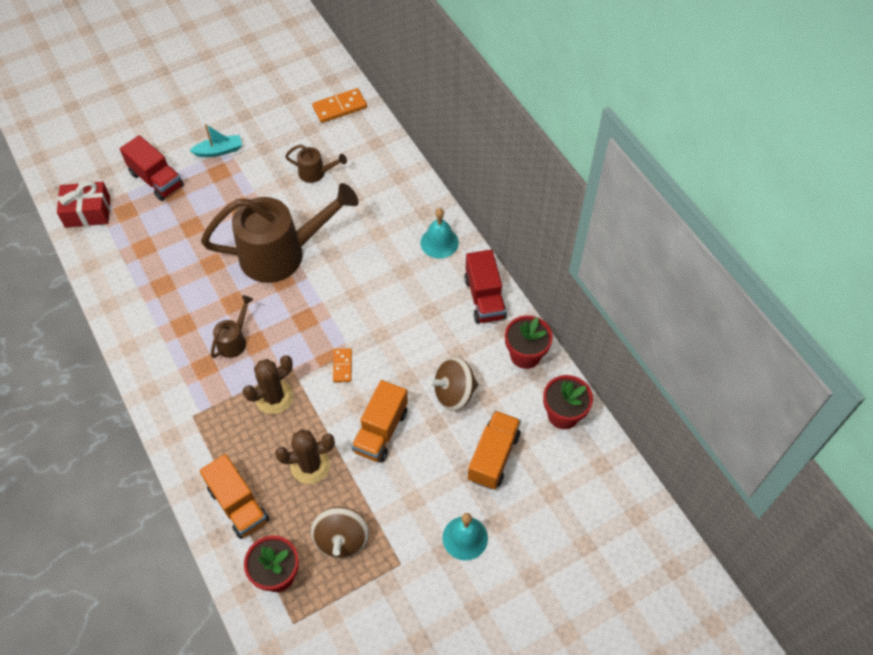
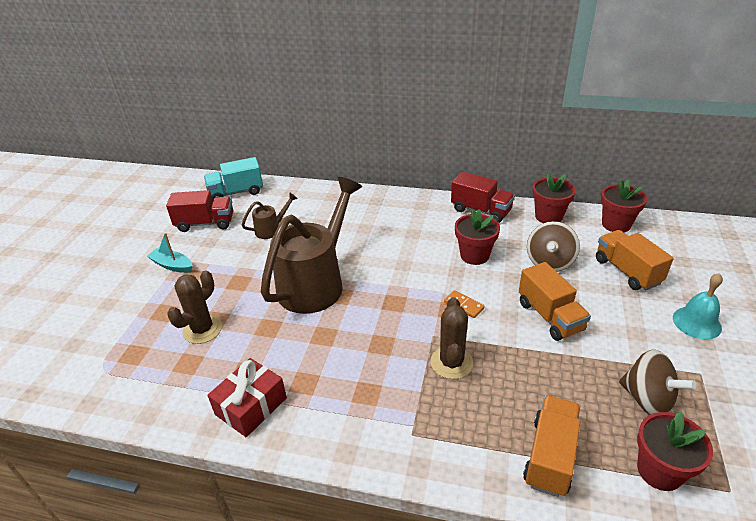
camera: 45 degrees left, 20 degrees down
red gift [57,181,110,228] -> red gift moved to [207,358,287,437]
red truck [120,135,184,201] -> red truck moved to [166,190,233,232]
turquoise boat [189,124,242,157] -> turquoise boat turned 90 degrees counterclockwise [147,233,193,273]
orange truck [199,454,269,539] -> orange truck turned 75 degrees counterclockwise [523,395,580,497]
brown watering can [211,295,254,358] -> none
brown cactus [275,429,335,484] -> brown cactus moved to [167,270,222,344]
orange domino [312,88,367,123] -> turquoise truck [204,157,263,200]
turquoise bell [421,208,459,258] -> none
none -> red flower pot [455,209,500,265]

